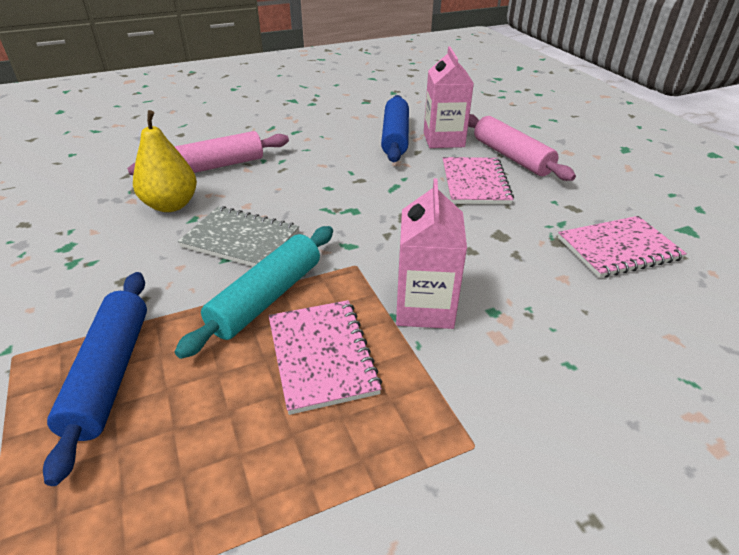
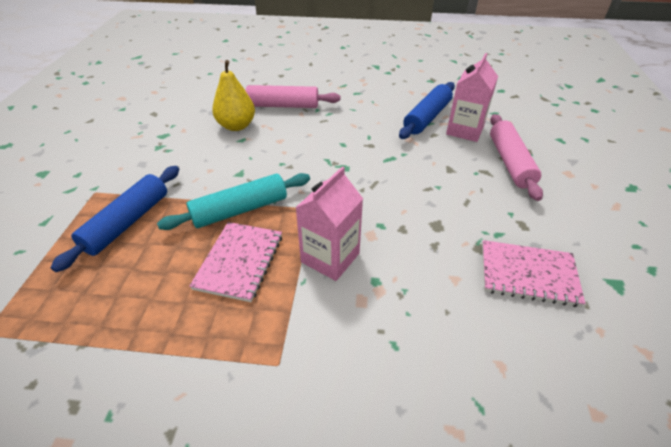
camera: 30 degrees right, 5 degrees up
grey notebook [178,206,299,267] -> none
pink notebook [443,157,514,205] -> none

